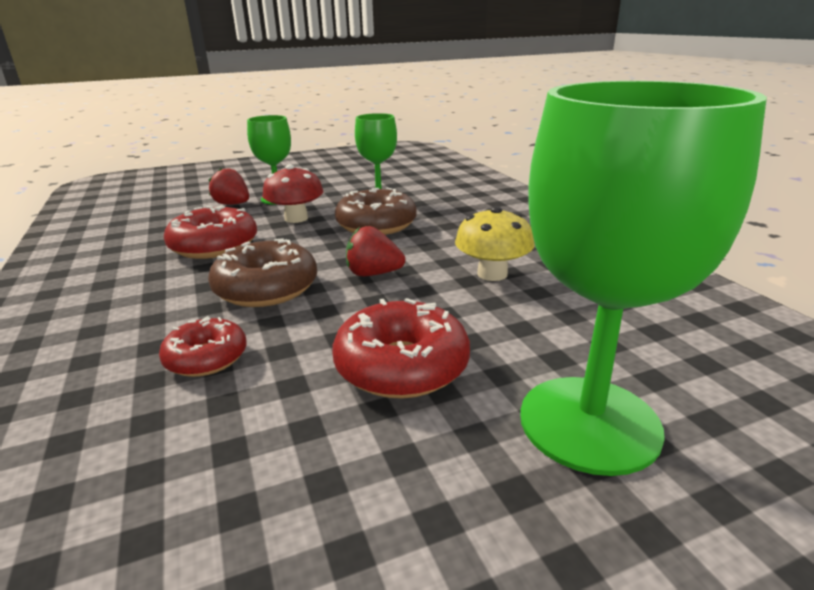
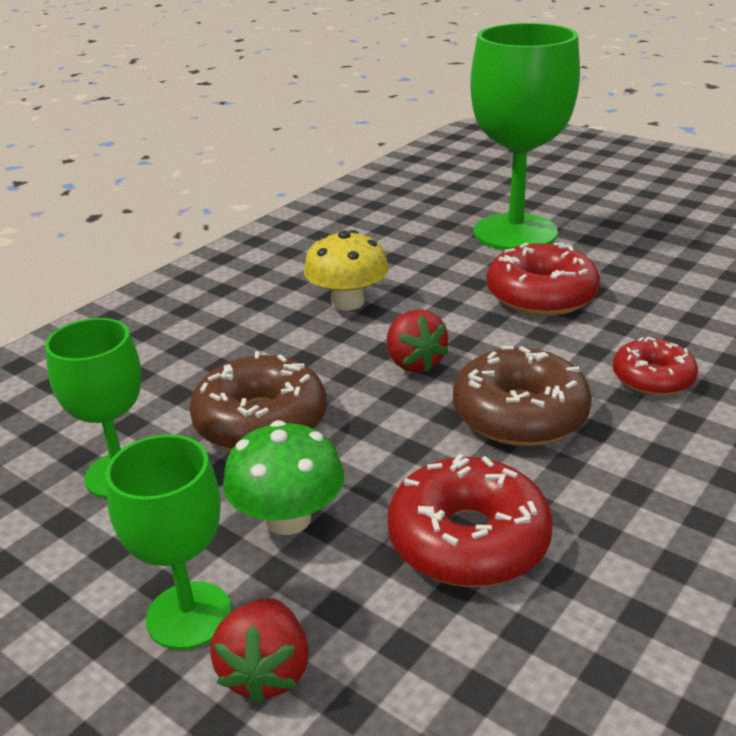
camera: 120 degrees left, 5 degrees up
red mushroom [262,164,323,223] -> green mushroom [223,420,344,535]

